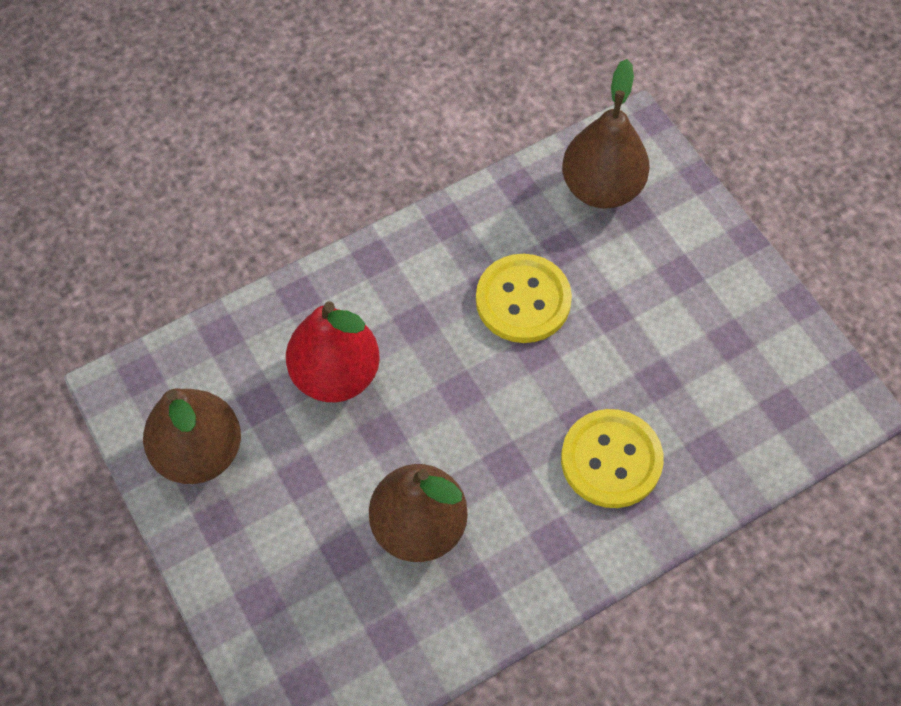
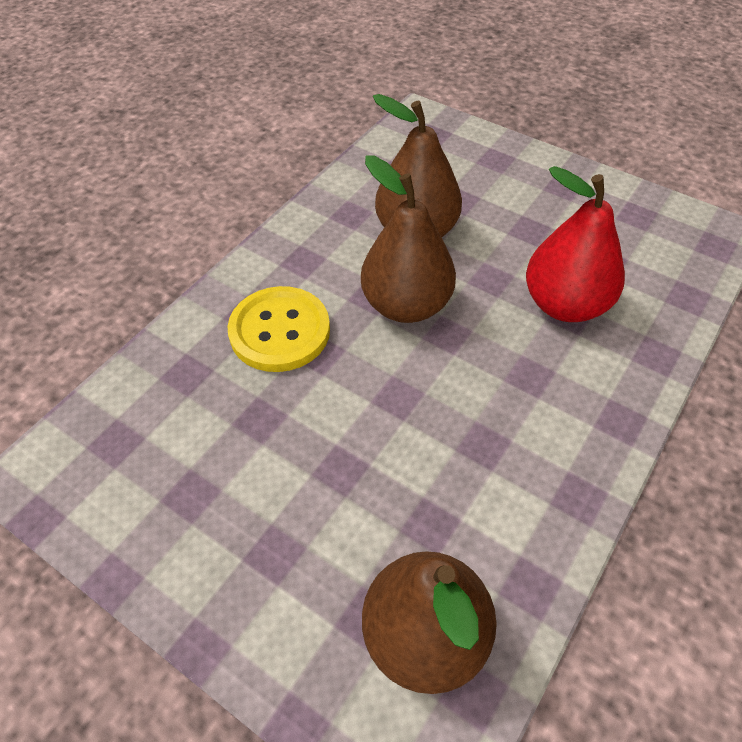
camera: 155 degrees right, 10 degrees down
brown pear [143,388,241,484] -> brown pear moved to [361,155,456,323]
yellow button [476,254,572,343] -> none

